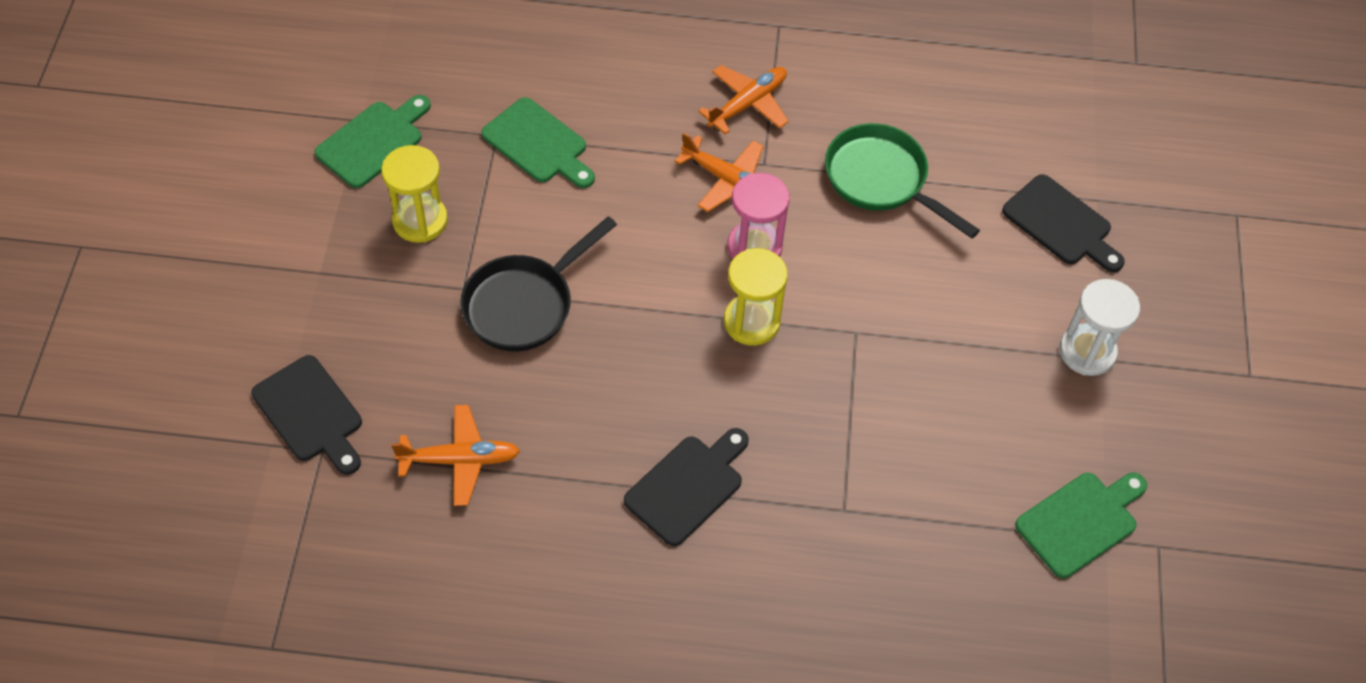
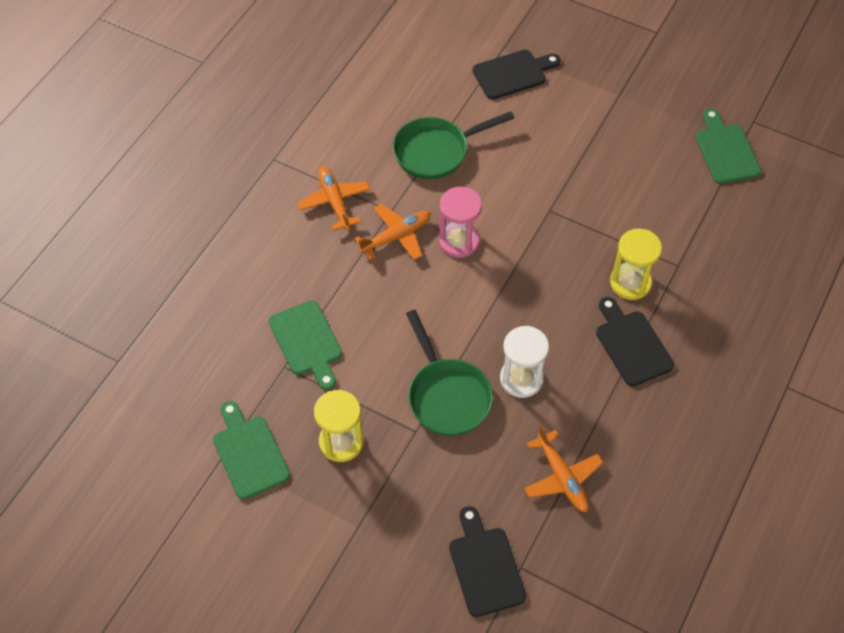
camera: 65 degrees left, 0 degrees up
black cutting board [251,355,362,475] -> black cutting board turned 90 degrees counterclockwise [449,506,526,617]
orange plane [391,405,520,506] -> orange plane turned 135 degrees clockwise [524,426,603,512]
black pan [460,216,617,351] -> green pan [406,310,493,436]
green cutting board [481,97,595,188] -> green cutting board turned 90 degrees clockwise [269,300,342,390]
yellow hourglass [724,248,788,346] -> yellow hourglass moved to [610,228,662,300]
white hourglass [1060,279,1140,376] -> white hourglass moved to [500,326,549,398]

